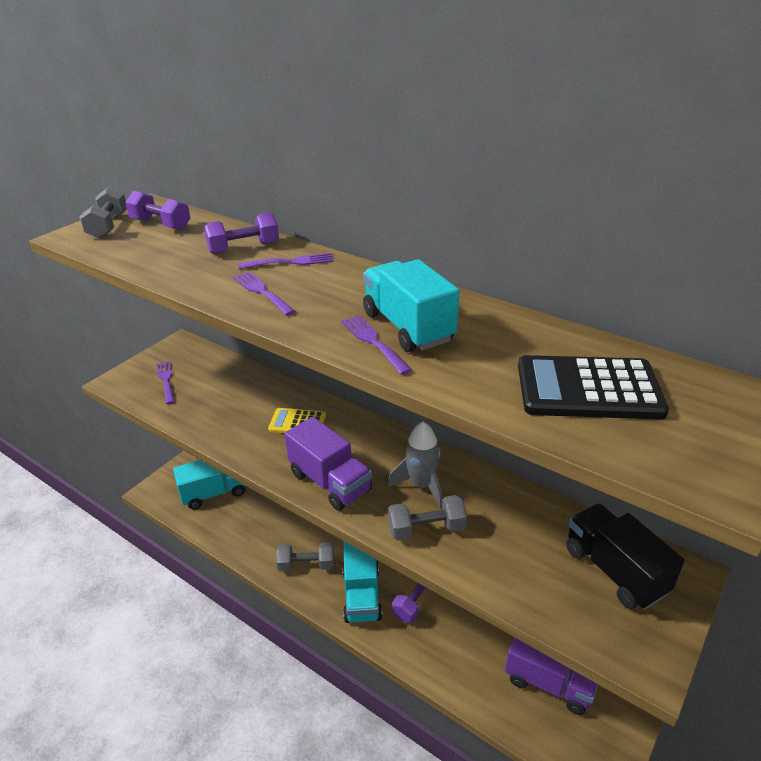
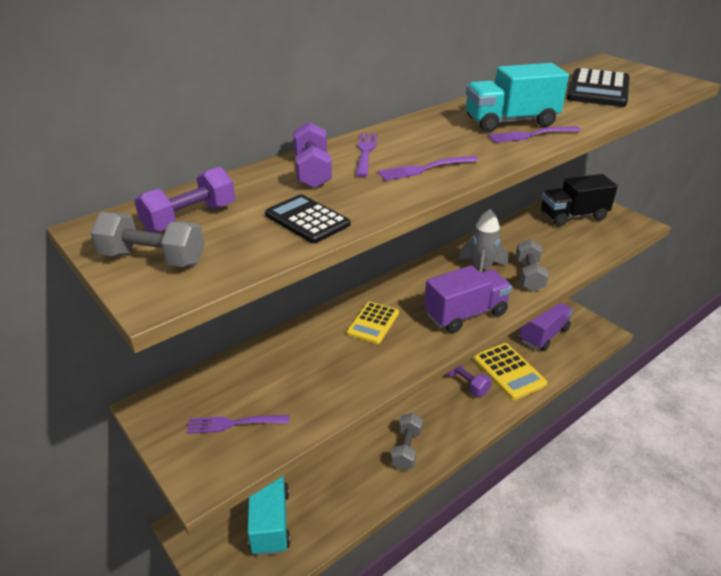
camera: 75 degrees left, 0 degrees up
turquoise truck [342,541,382,623] -> none
none -> black calculator [265,194,350,243]
none -> yellow calculator [473,343,548,400]

